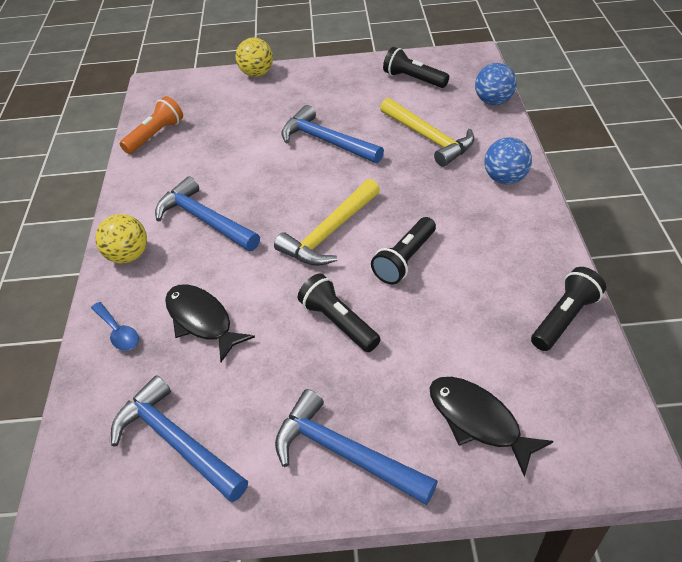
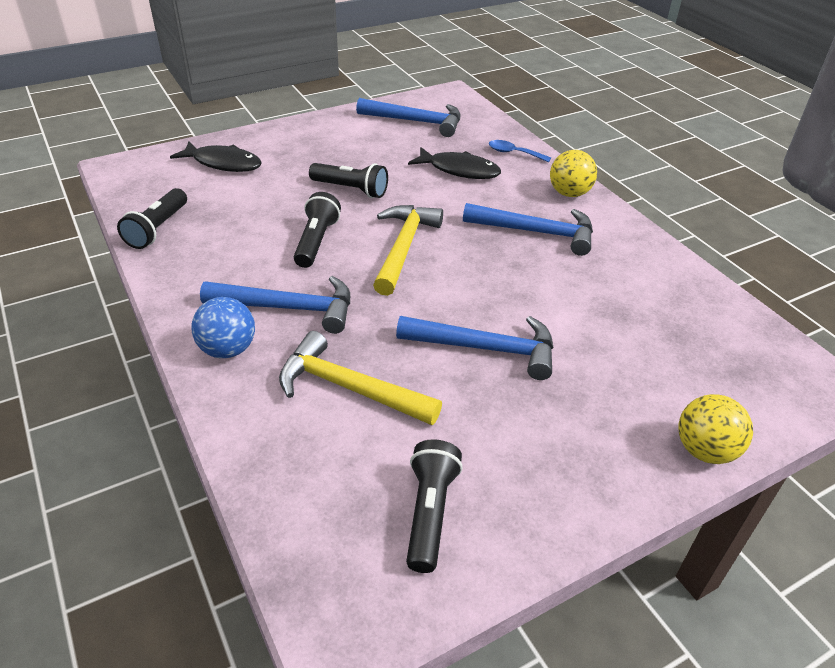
camera: 150 degrees right, 5 degrees down
orange flashlight [120,96,183,154] -> none
blue hammer [275,389,438,505] -> blue hammer moved to [200,276,350,334]
black flashlight [383,47,449,88] -> black flashlight turned 90 degrees counterclockwise [406,439,463,573]
blue ball [475,63,517,105] -> none

